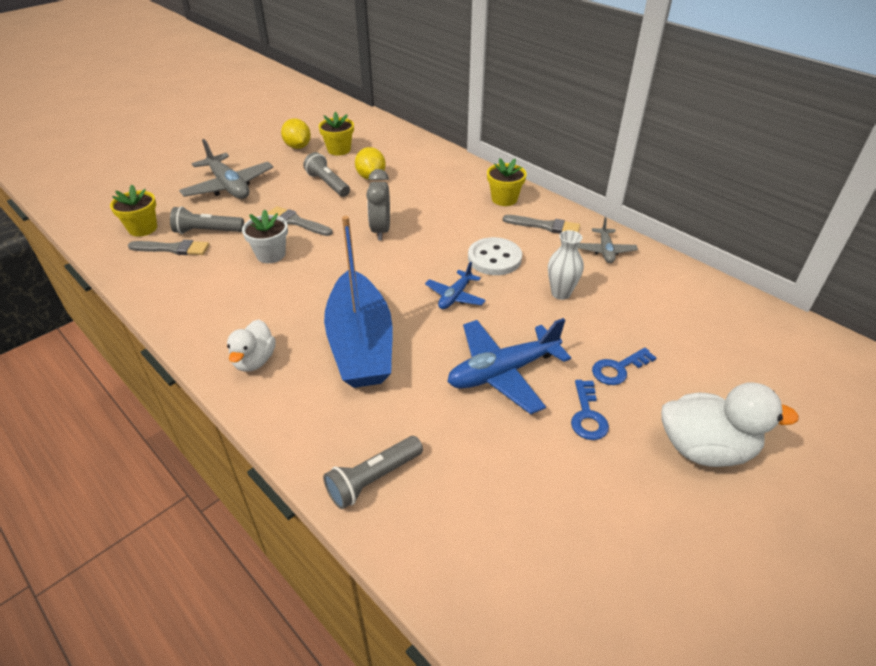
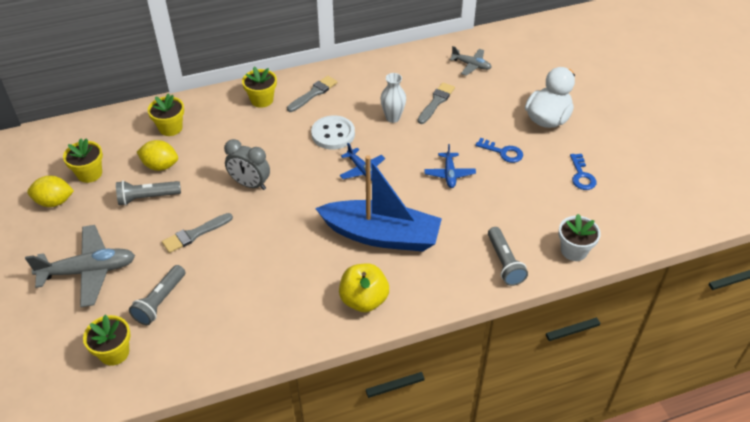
camera: 65 degrees left, 5 degrees up
grey brush [128,240,210,255] -> grey brush moved to [418,83,455,124]
white duck [227,319,276,372] -> yellow apple [339,263,389,312]
white flower pot [242,209,288,263] -> white flower pot moved to [559,214,601,261]
blue plane [447,318,571,414] -> blue plane [424,144,476,188], size x0.55
grey plane [578,217,638,263] -> grey plane moved to [450,46,492,76]
blue key [592,348,657,385] -> blue key moved to [570,154,597,190]
none -> yellow flower pot [148,93,184,136]

